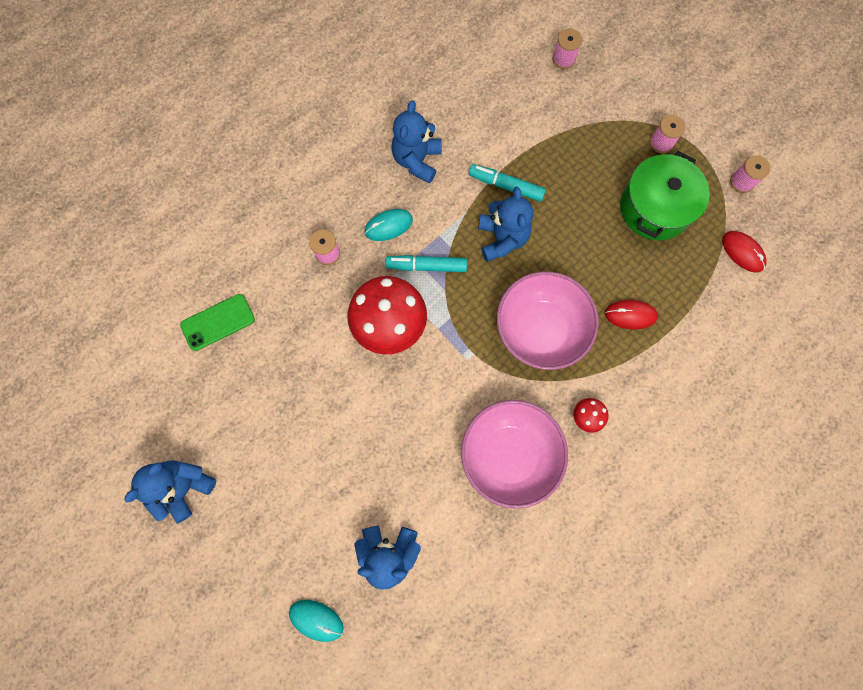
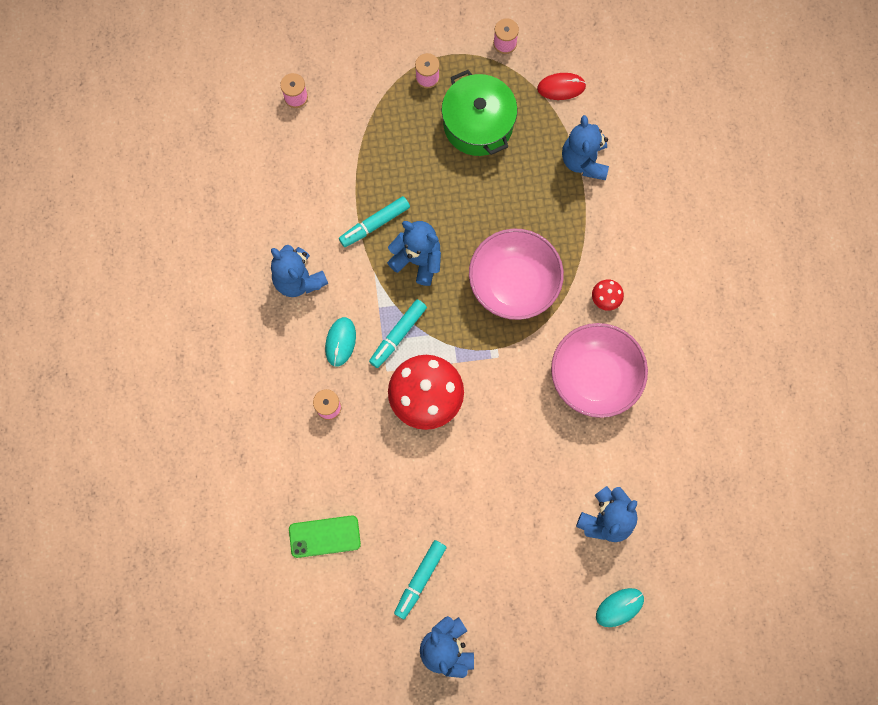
camera: 55 degrees left, 0 degrees up
green phone [180,294,255,351] -> green phone turned 75 degrees clockwise [289,515,361,558]
red mouse [605,300,658,329] -> none
none -> turquoise marker [394,540,447,619]
none -> blue teddy bear [562,115,609,180]

